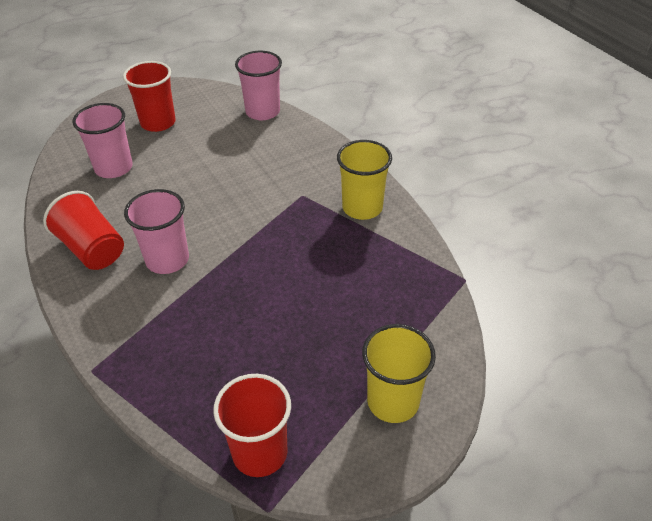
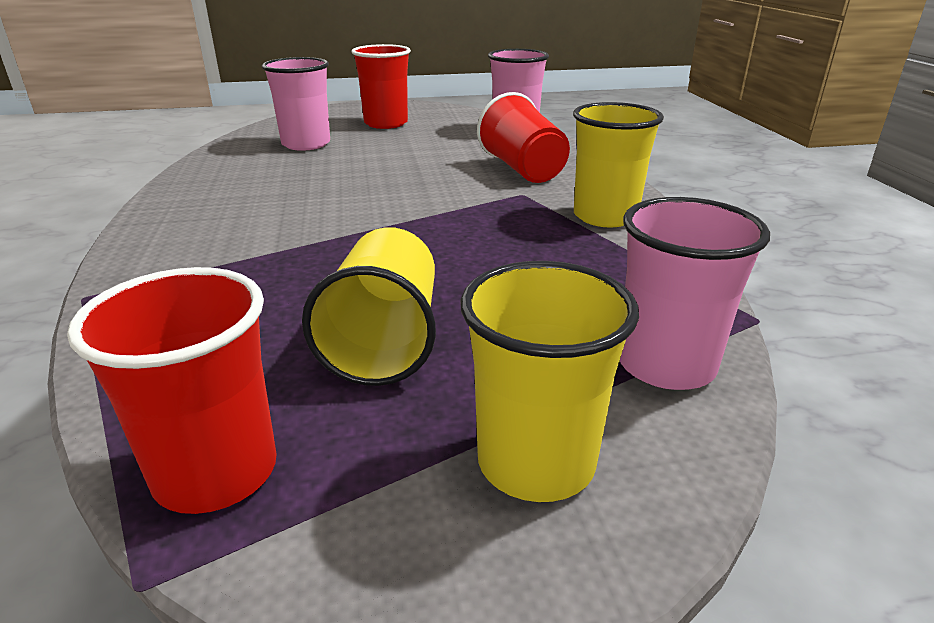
camera: 20 degrees right, 15 degrees down
red cup [43,191,124,270] -> red cup moved to [477,92,570,183]
pink cup [124,189,189,274] -> pink cup moved to [620,197,770,390]
none -> yellow cup [302,227,436,386]

